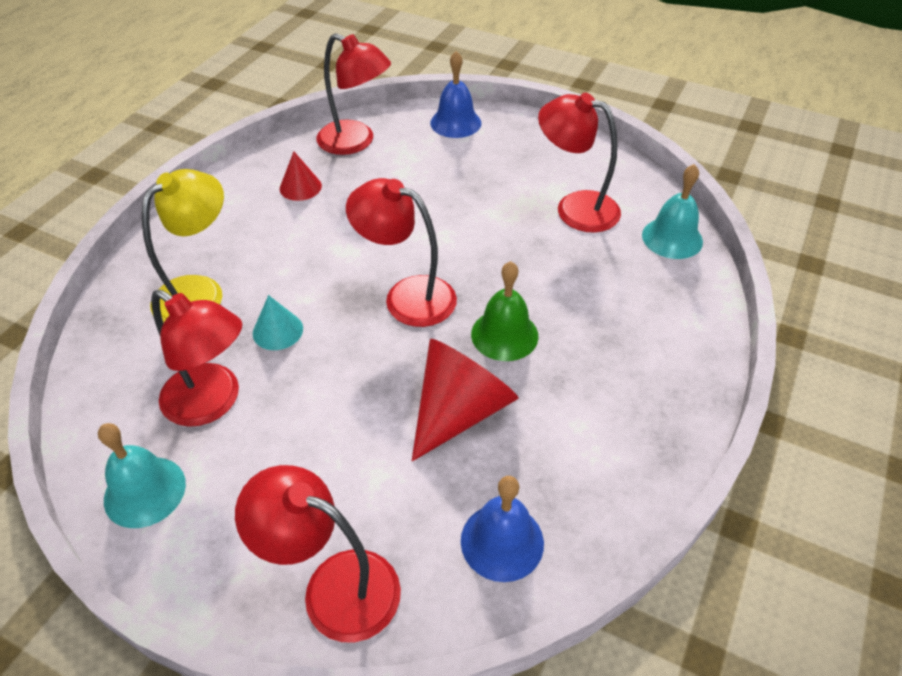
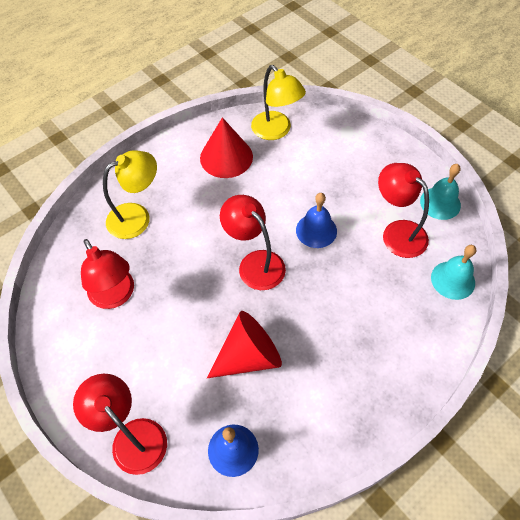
camera: 25 degrees right, 10 degrees up
turquoise bell [98,423,186,528] -> turquoise bell moved to [420,164,461,220]
turquoise cone [253,295,303,350] -> none
red cone [280,152,322,201] -> red cone [200,117,253,178], size x1.88
red lamp [316,33,391,155] -> yellow lamp [251,65,306,140]
blue bell [430,51,481,138] -> blue bell moved to [296,193,337,248]
green bell [471,261,538,361] -> none

